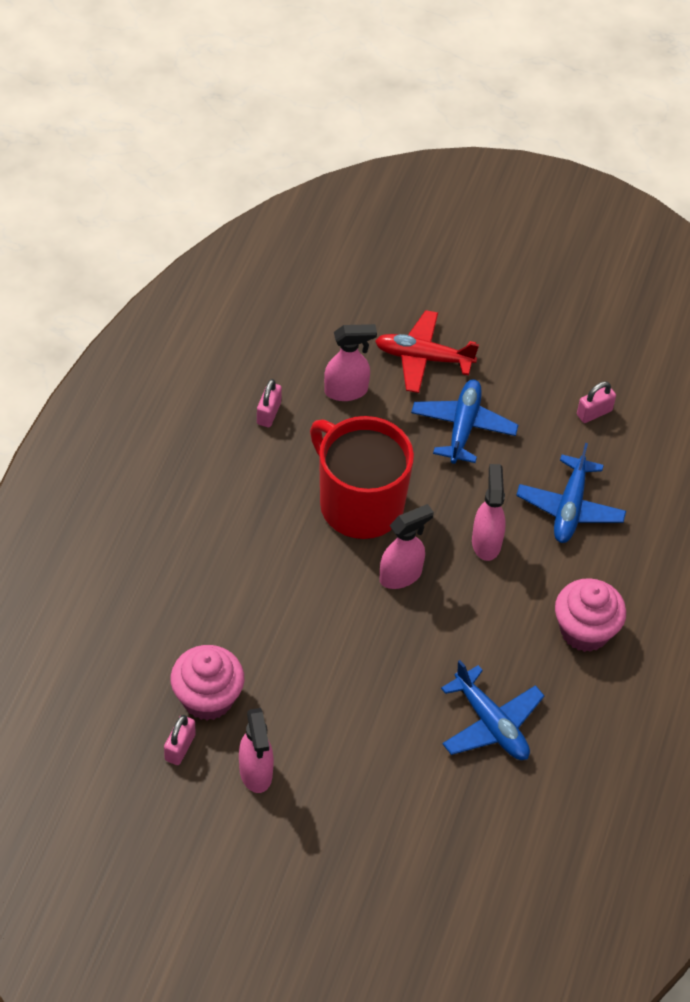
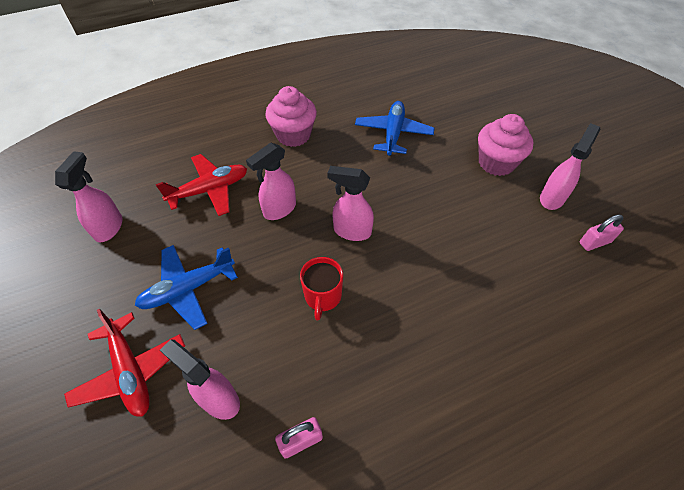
camera: 130 degrees left, 0 degrees up
pink cupcake [171,645,244,721] -> pink cupcake moved to [478,114,534,176]
red mug [310,416,414,539] -> red mug [300,257,343,321], size x0.47
blue plane [516,443,626,543] -> red plane [156,154,247,216]
pink padlock [577,382,616,423] -> pink spray bottle [55,151,122,242]

